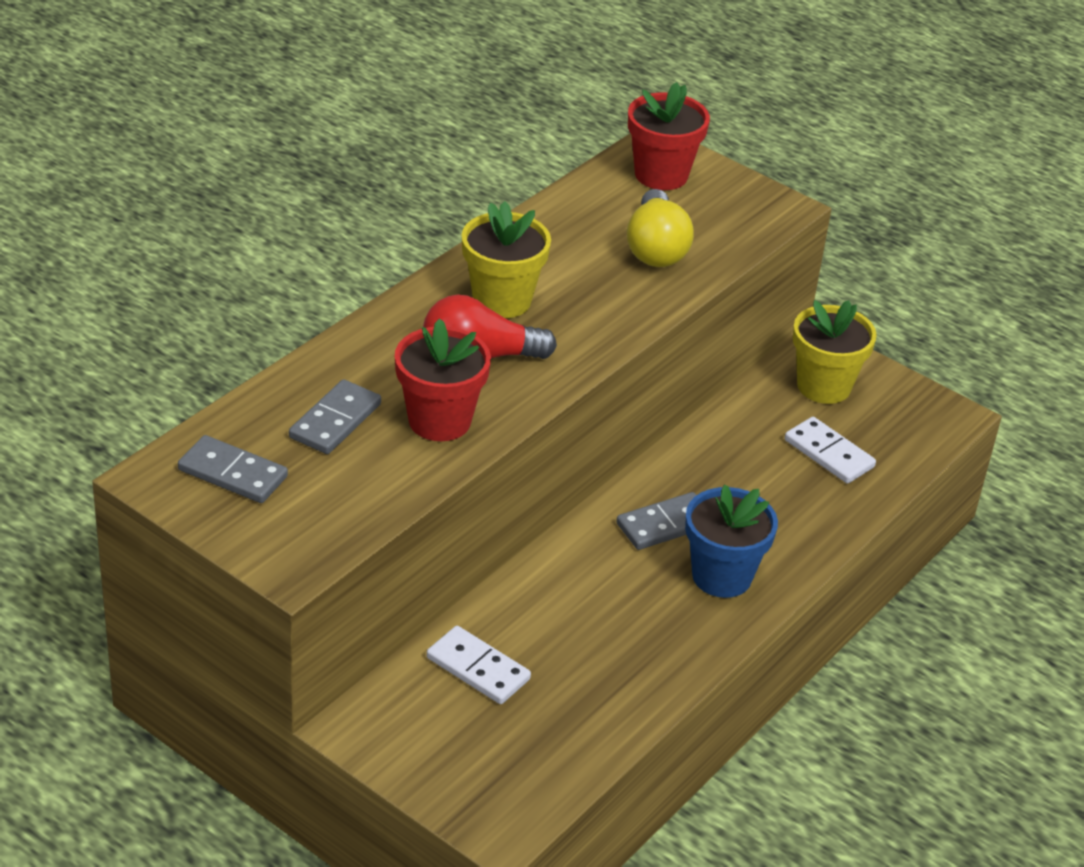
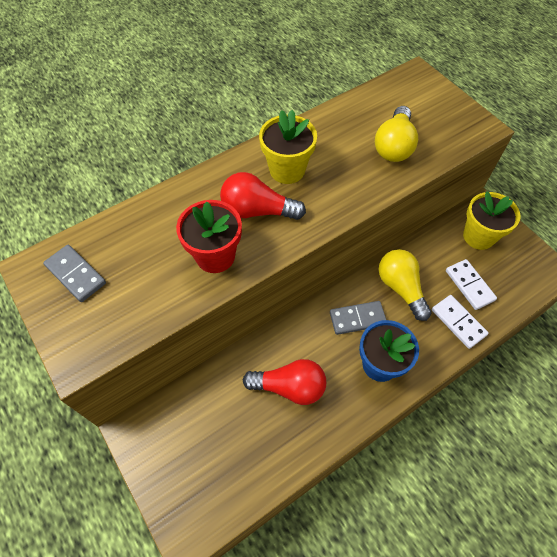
camera: 20 degrees right, 20 degrees up
grey domino [289,379,381,454] -> none
white domino [427,626,531,704] -> white domino moved to [432,295,489,349]
red flower pot [628,82,710,190] -> none
none -> red light bulb [243,359,326,405]
none -> yellow light bulb [379,249,432,321]

